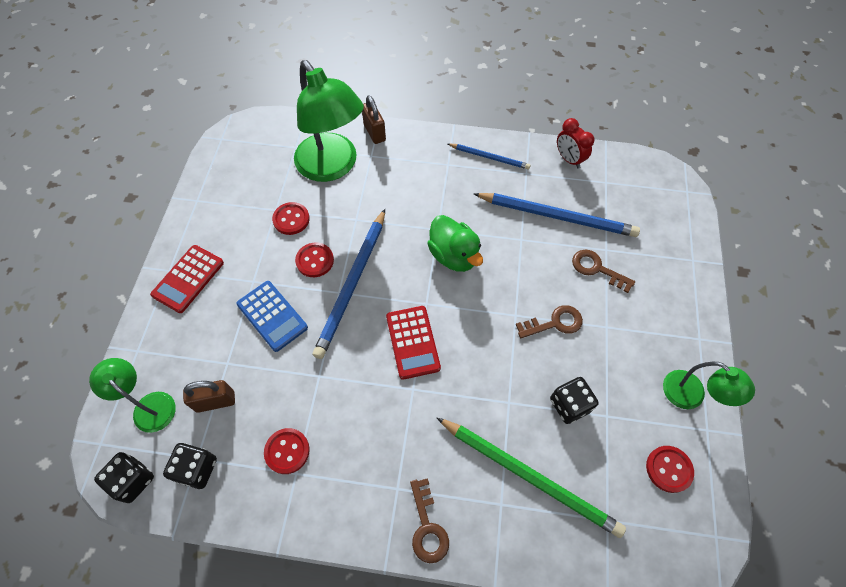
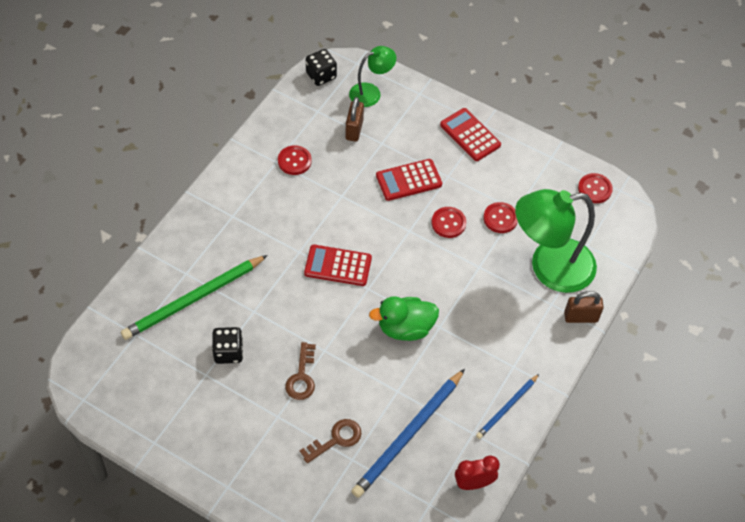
camera: 110 degrees right, 5 degrees down
black dice [163,443,217,489] -> none
blue calculator [236,281,308,352] -> red calculator [376,159,442,201]
blue pencil [313,209,385,359] -> none
brown key [410,478,449,563] -> none
red button [646,446,694,493] -> red button moved to [578,173,613,203]
green lamp [663,362,755,409] -> none

